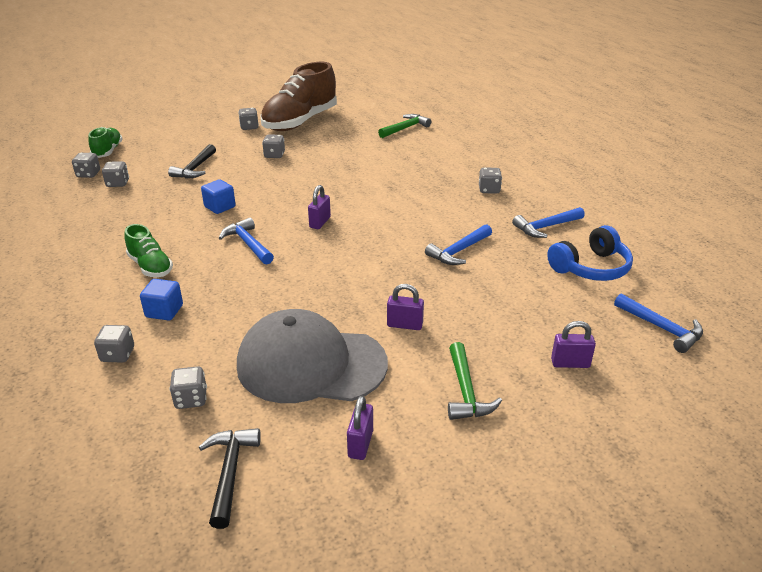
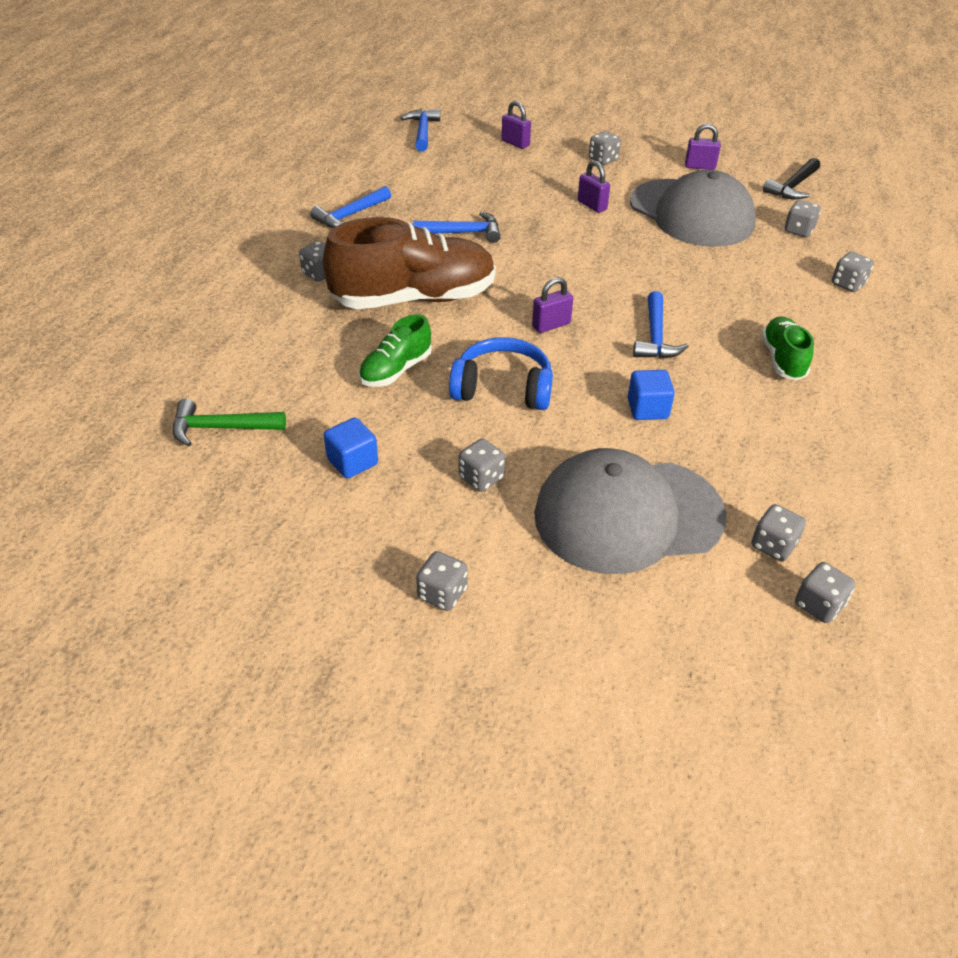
camera: 140 degrees left, 10 degrees up
green shoe [88,127,123,158] -> green shoe moved to [359,314,432,387]
blue cube [140,279,183,321] -> blue cube moved to [324,418,378,479]
black hammer [168,144,216,179] -> grey cap [534,448,726,574]
brown shoe [261,62,337,131] -> brown shoe moved to [323,217,496,309]
purple padlock [347,396,373,460] -> purple padlock turned 45 degrees clockwise [685,124,721,170]
green hammer [448,342,502,420] -> grey dice [589,131,621,165]
blue hammer [512,207,585,238] -> blue hammer turned 120 degrees clockwise [310,186,391,228]
blue headphones [547,225,633,281] -> blue headphones moved to [449,337,553,410]

